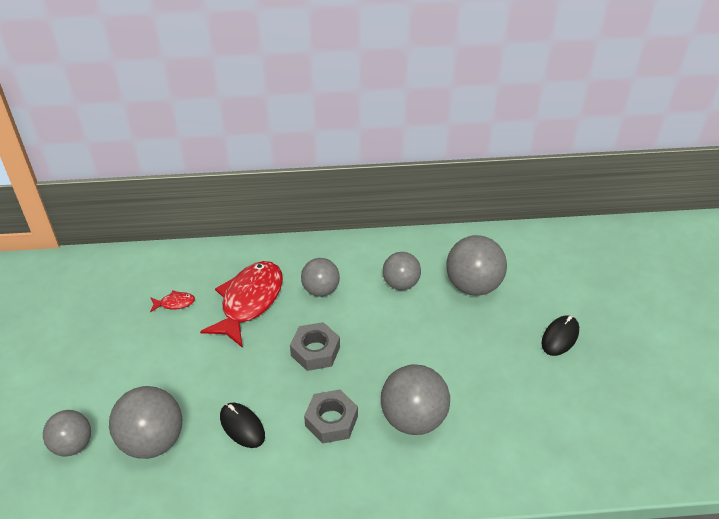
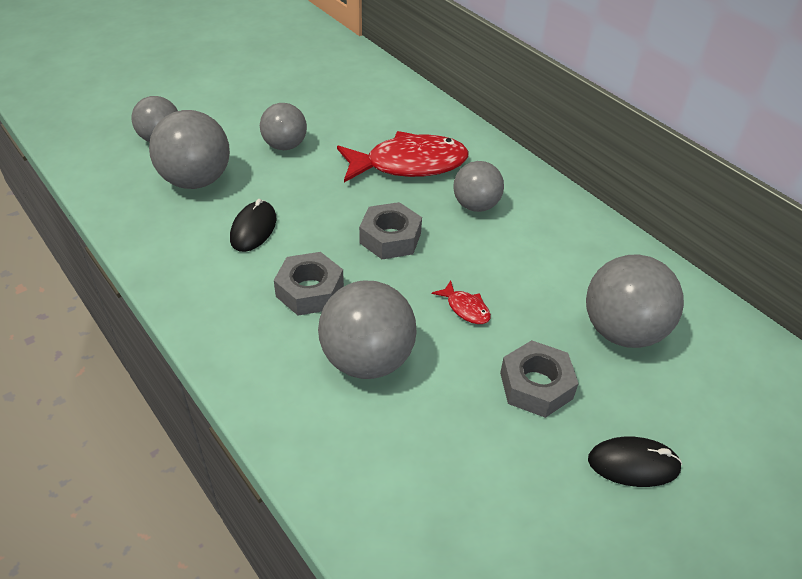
camera: 55 degrees right, 0 degrees up
red fish [150,291,195,312] -> red fish moved to [432,280,491,324]
grey ball [383,252,421,290] -> grey ball moved to [260,103,307,150]
none -> grey nut [500,340,579,418]

